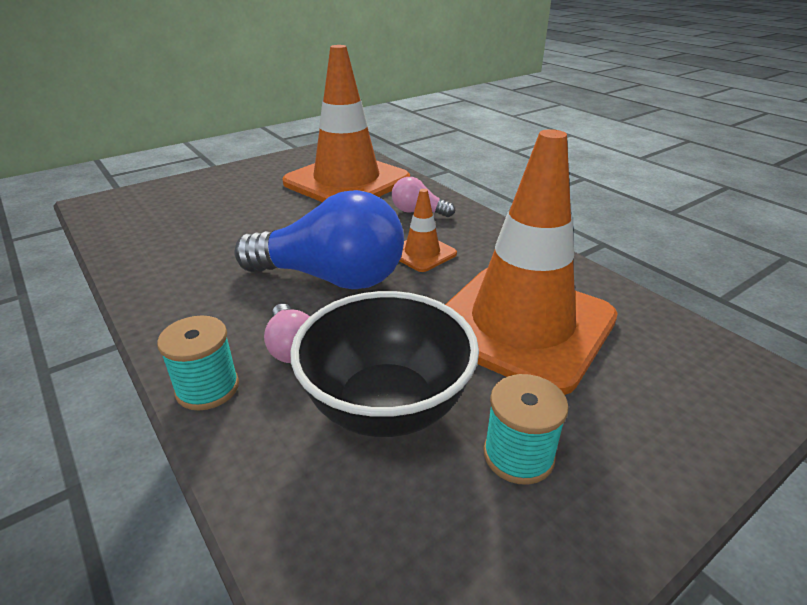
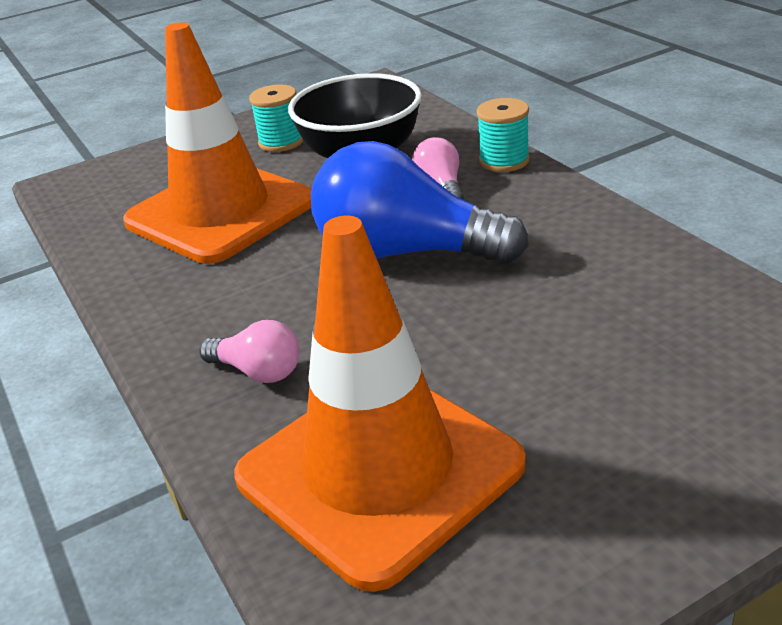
camera: 170 degrees left, 0 degrees up
orange traffic cone [400,189,457,272] -> none

